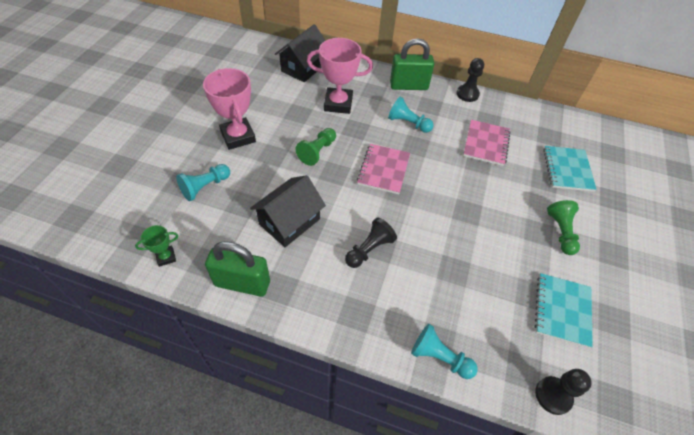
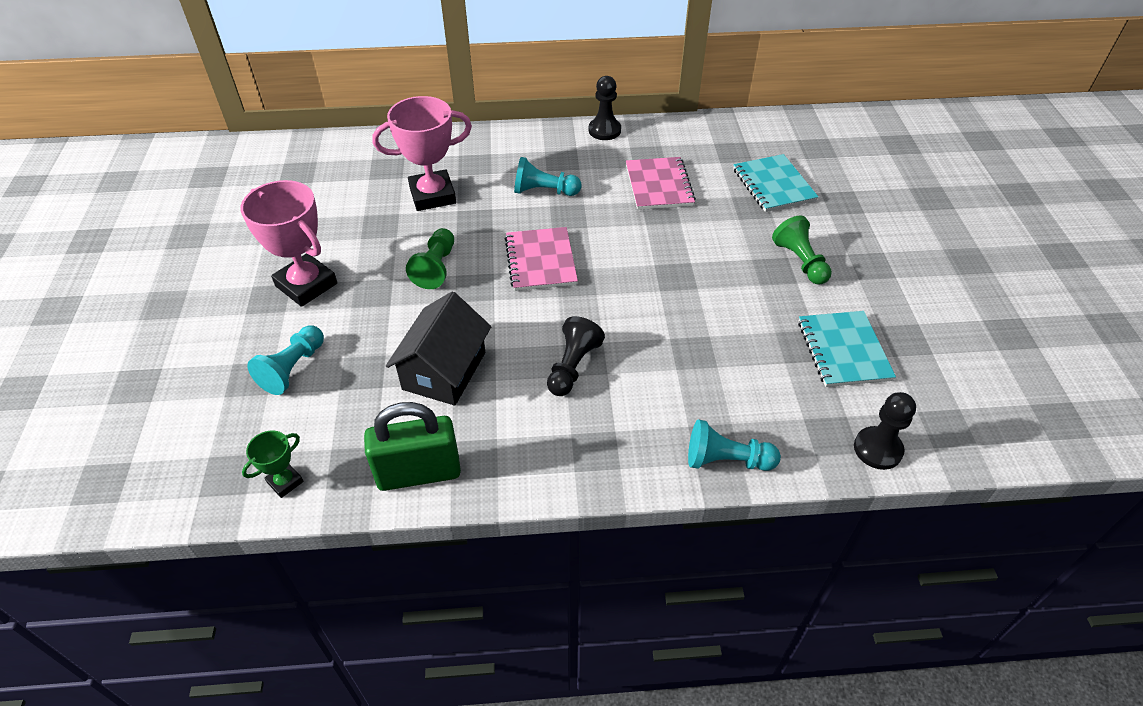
camera: 20 degrees left, 5 degrees down
black house [275,24,326,82] -> none
green padlock [390,38,434,90] -> none

